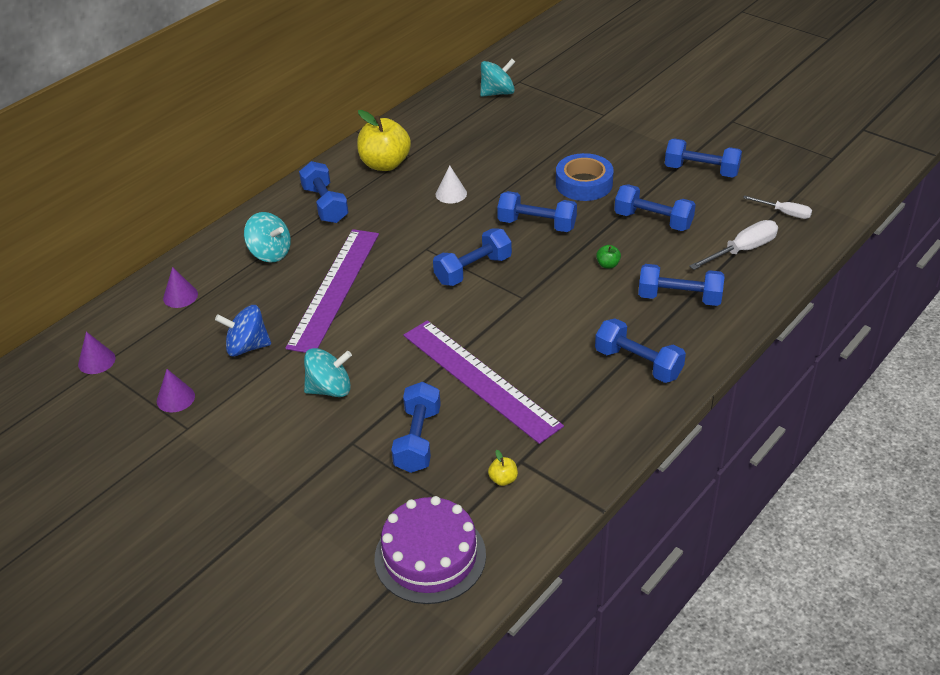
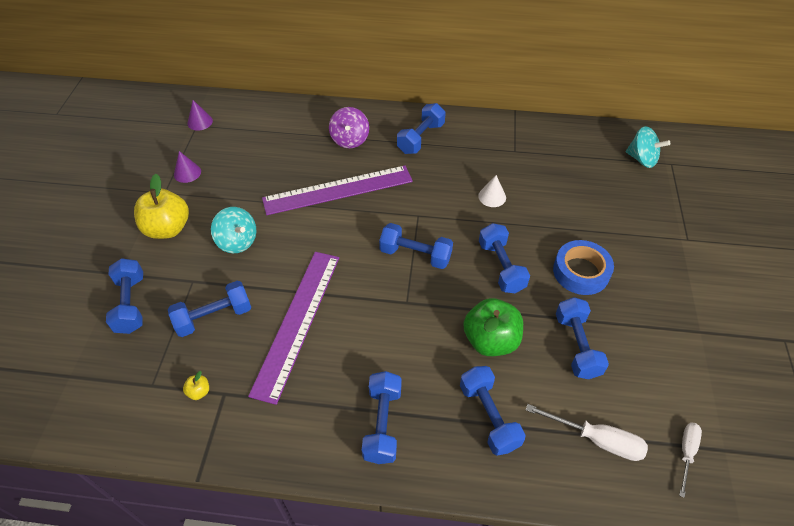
camera: 55 degrees right, 10 degrees up
purple cone [163,267,198,308] -> none
blue spinning top [215,305,271,357] -> none
turquoise spinning top [244,212,291,262] -> purple spinning top [329,107,369,148]
yellow apple [357,110,411,171] -> yellow apple moved to [134,174,189,239]
purple cake [375,496,486,604] -> none
green apple [596,245,621,269] -> green apple [463,298,523,356], size x2.45
blue dumbbell [665,138,742,178] -> blue dumbbell moved to [106,258,143,334]
white screwdriver [743,195,812,219] -> white screwdriver turned 150 degrees counterclockwise [679,422,702,498]

